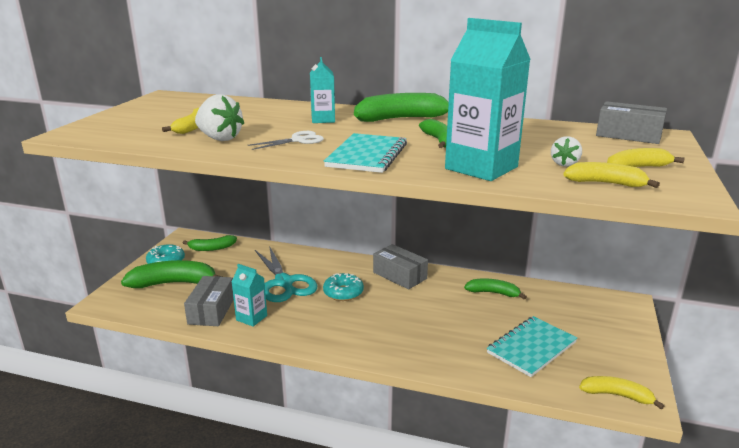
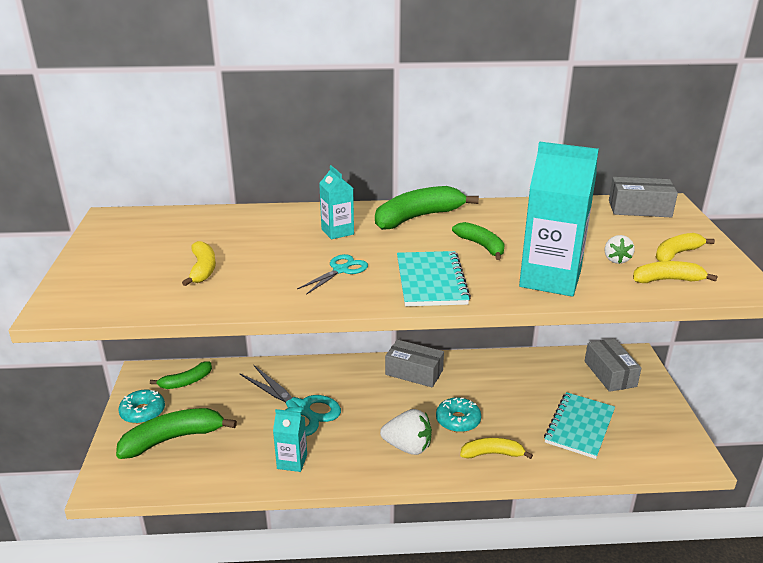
camera: 20 degrees left, 5 degrees up
grey box [184,276,234,326] -> grey box moved to [585,339,641,392]
white strawberry [195,94,244,141] -> white strawberry moved to [380,409,432,455]
white scissors [248,131,324,150] -> turquoise scissors [297,254,368,295]
turquoise donut [323,273,364,301] -> turquoise donut moved to [436,397,481,432]
green banana [464,278,527,299] -> none
yellow banana [579,376,664,410] -> yellow banana moved to [460,438,533,459]

